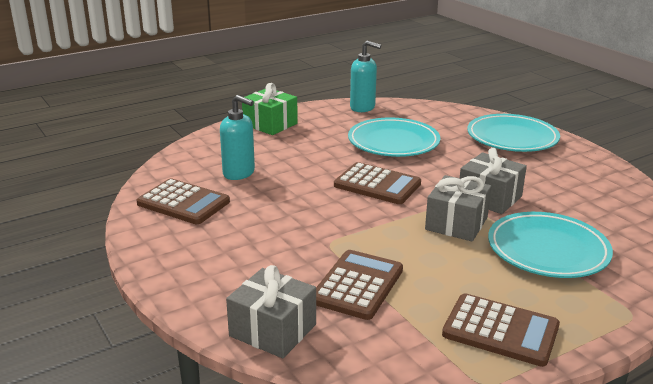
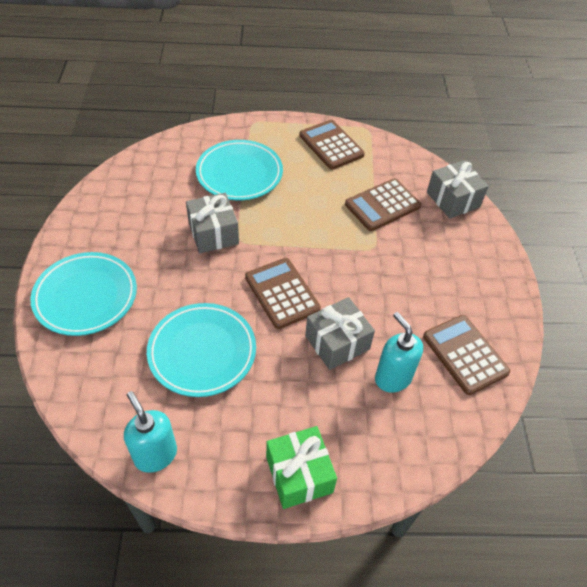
camera: 150 degrees left, 25 degrees up
grey gift [425,175,492,242] -> grey gift moved to [305,297,375,370]

